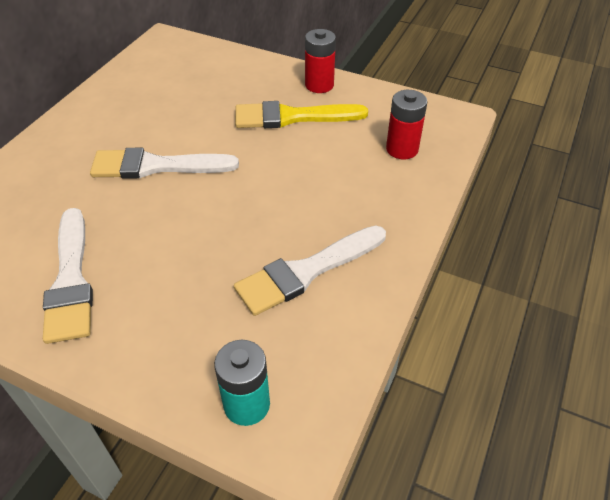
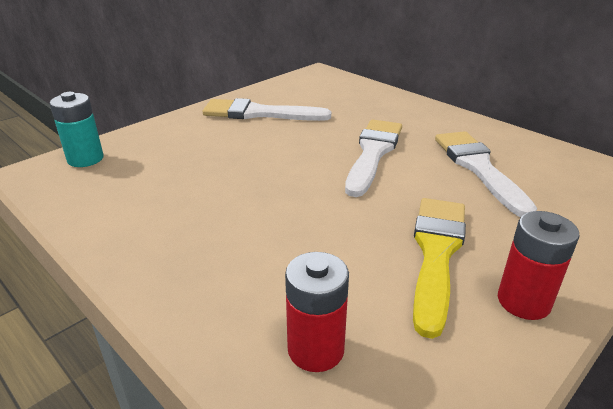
camera: 110 degrees right, 15 degrees down
white brush [234,225,386,316] -> white brush moved to [435,131,537,217]

